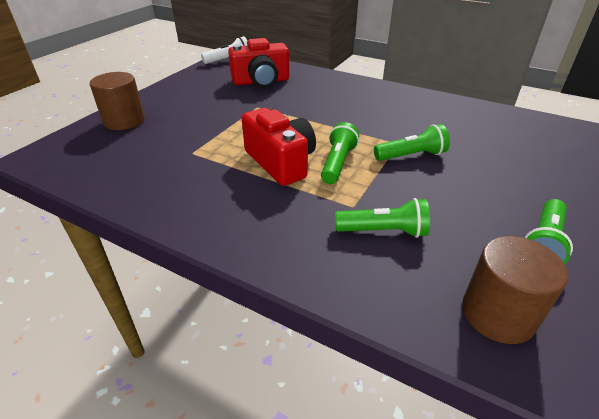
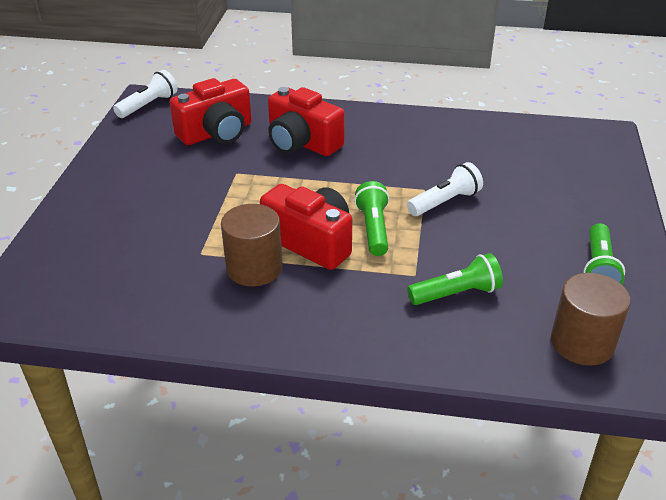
camera: 20 degrees left, 0 degrees up
brown cylinder [90,72,145,130] -> brown cylinder moved to [221,204,283,286]
green flashlight [374,124,450,161] -> white flashlight [407,162,483,216]
none -> red camera [268,87,345,156]

